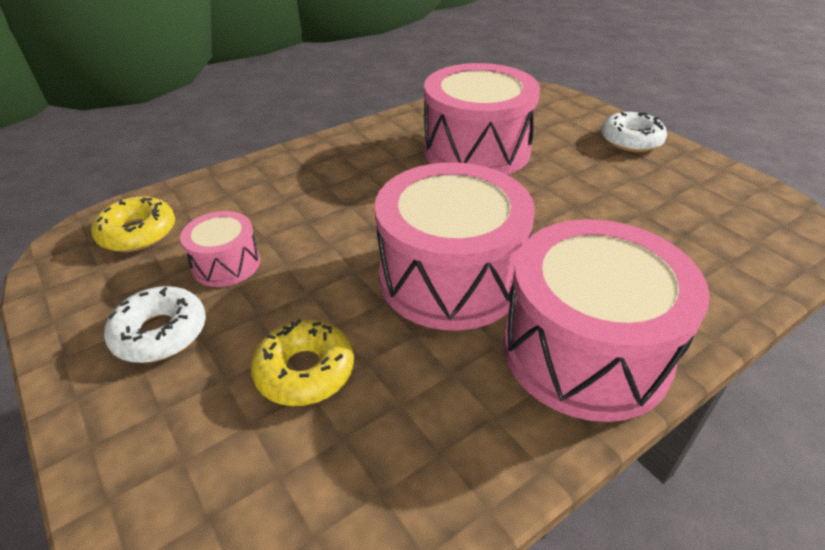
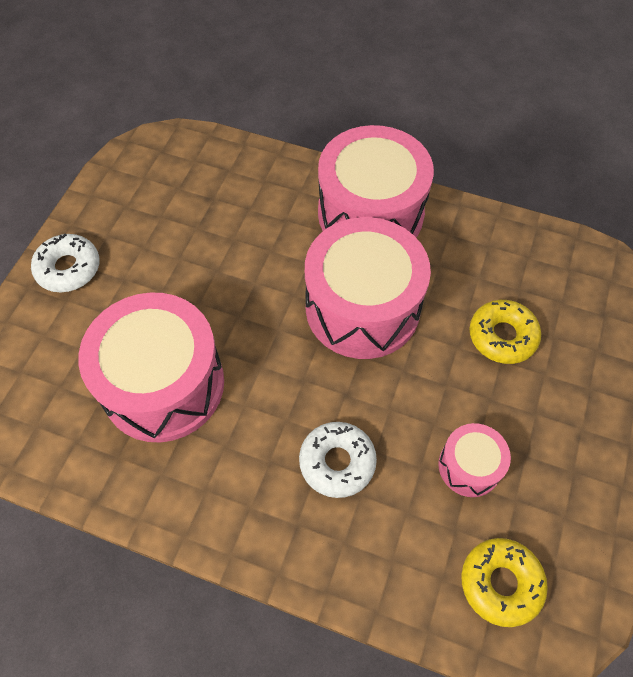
camera: 125 degrees left, 20 degrees up
white donut [104,286,206,363] -> white donut moved to [299,422,377,498]

